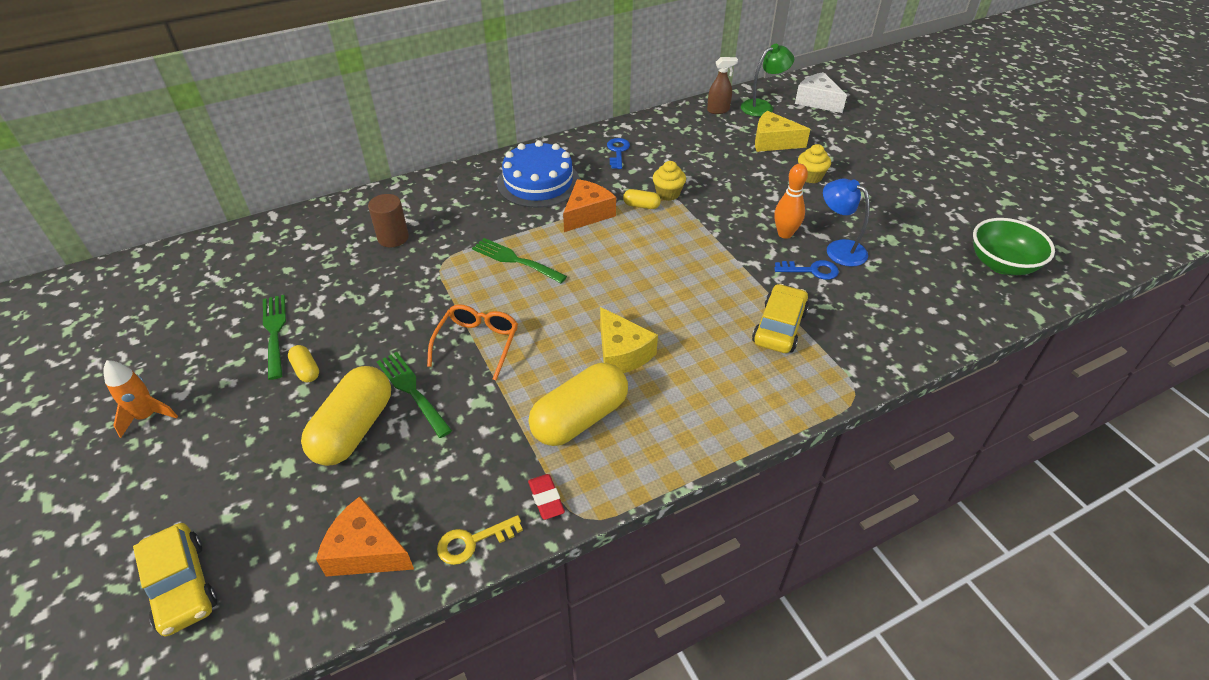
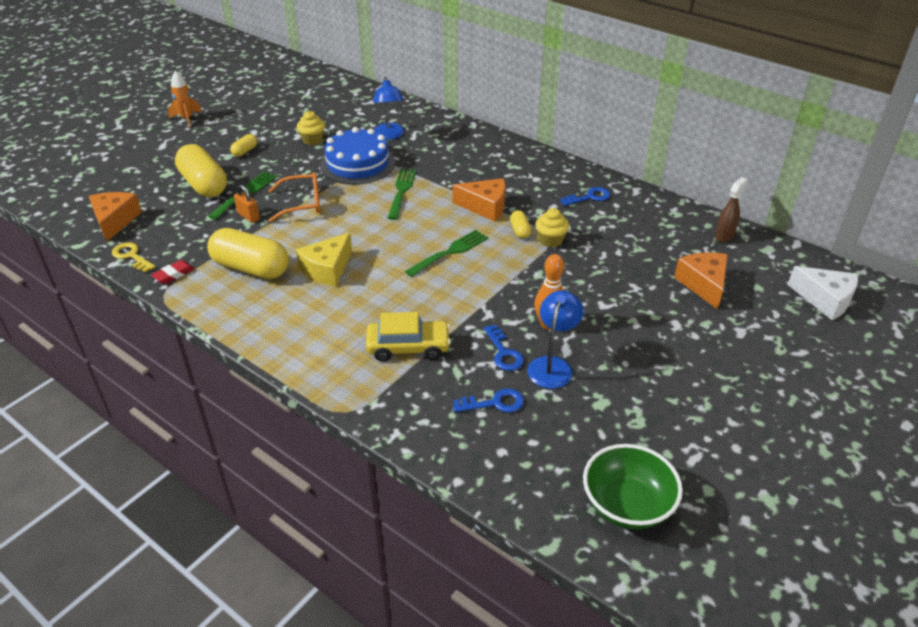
camera: 65 degrees right, 5 degrees down
yellow car [133,523,217,636] -> none
green fork [263,295,286,380] -> green fork moved to [405,230,488,277]
yellow capsule [301,366,391,466] -> yellow capsule turned 60 degrees clockwise [175,144,227,197]
brown cylinder [368,194,409,247] -> blue lamp [373,77,404,140]
blue cake [497,140,580,208] -> blue cake moved to [320,127,395,185]
brown spray bottle [707,57,738,114] -> brown spray bottle turned 105 degrees counterclockwise [715,177,747,243]
green lamp [741,44,794,117] -> none
yellow cheese [755,111,810,152] -> orange cheese [674,252,728,309]
white cheese [795,72,847,113] -> white cheese turned 105 degrees clockwise [788,266,858,320]
yellow cupcake [798,144,831,184] -> yellow cupcake moved to [297,111,325,145]
none -> orange padlock [234,185,260,223]
none -> blue key [453,388,524,413]

